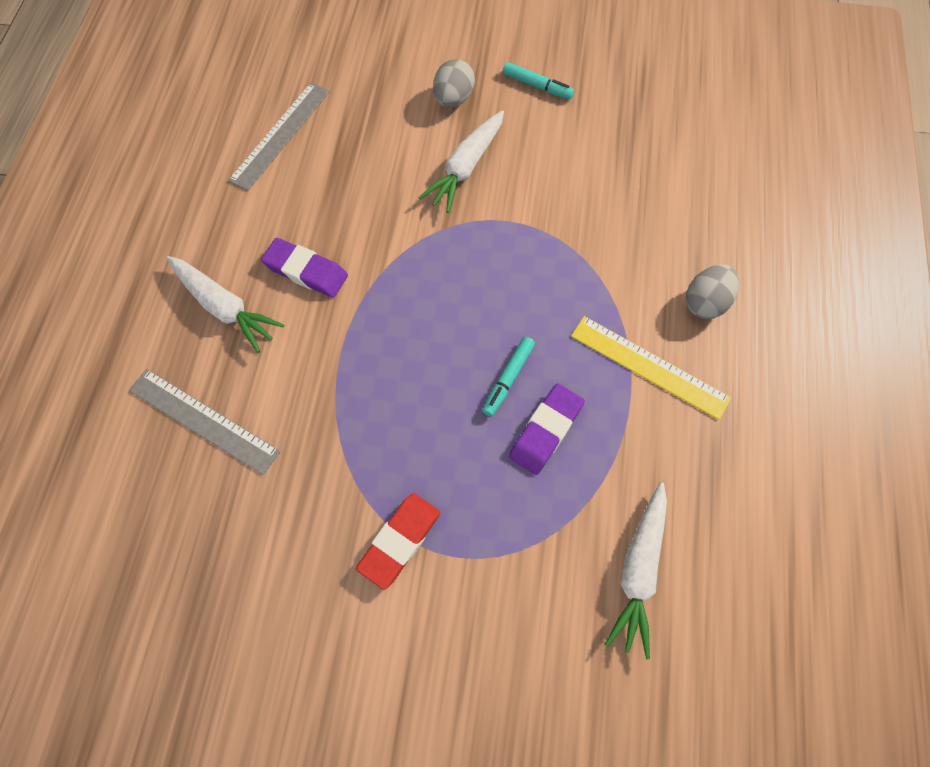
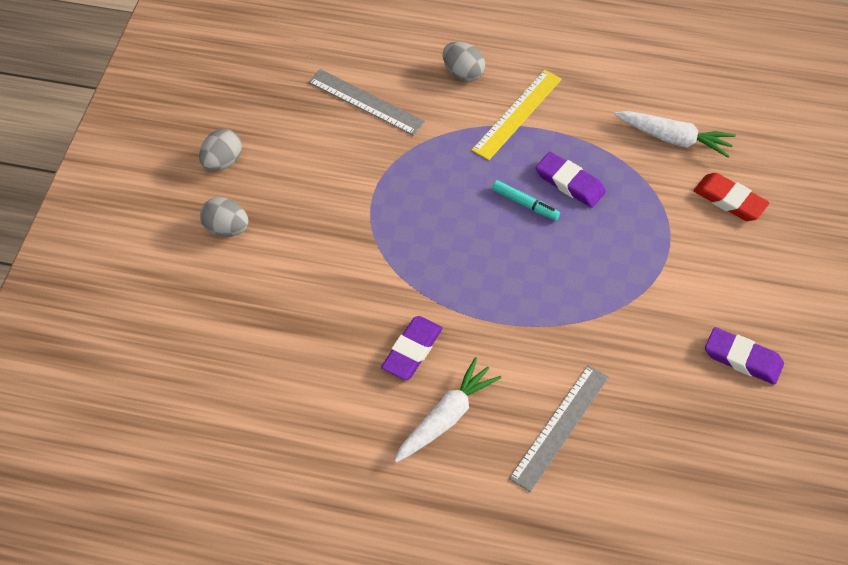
camera: 85 degrees left, 10 degrees down
grey ruler [228,83,330,191] -> grey ruler moved to [308,69,425,136]
red eraser [356,493,441,590] -> red eraser moved to [694,173,770,221]
white carrot [418,110,504,213] -> none
turquoise marker [503,62,574,100] -> grey egg [199,129,242,171]
none -> purple eraser [705,327,784,385]

